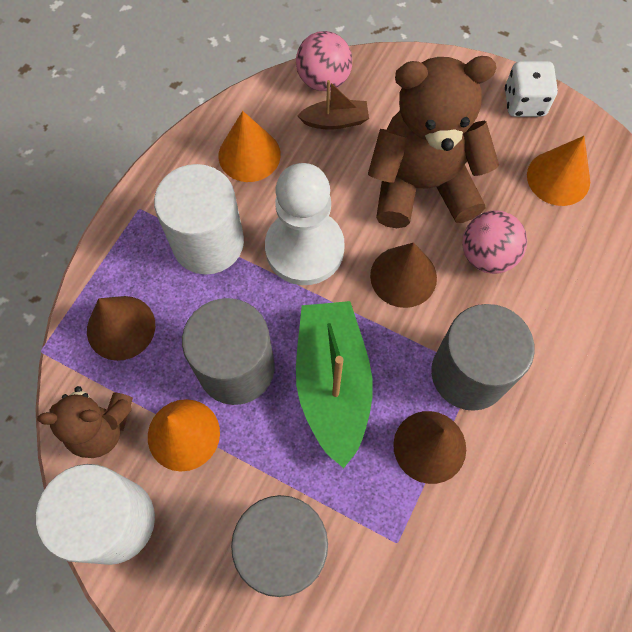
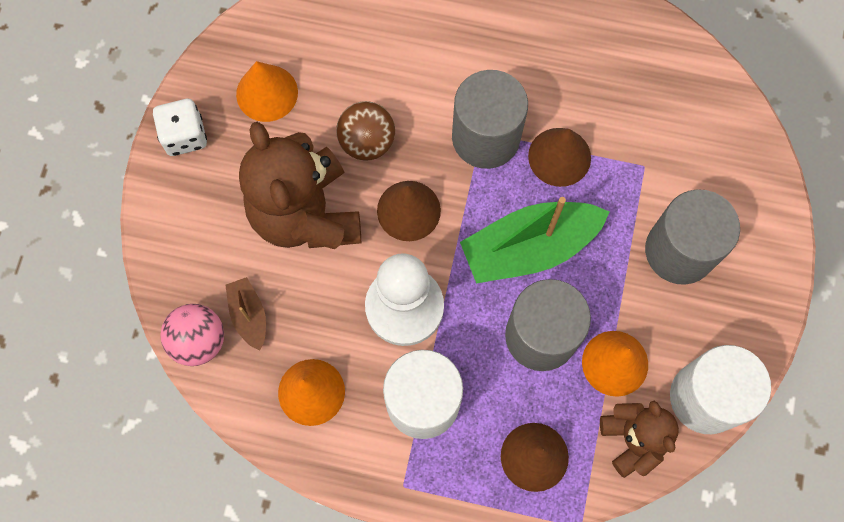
camera: 105 degrees left, 5 degrees up
pink ball [462,210,527,274] -> brown ball [336,101,395,161]

